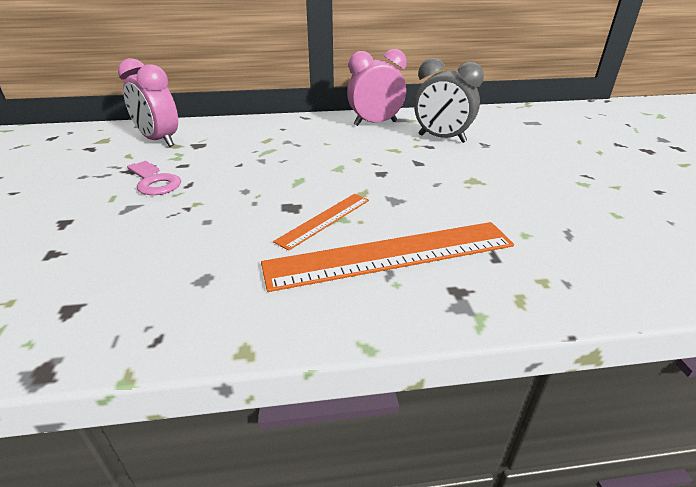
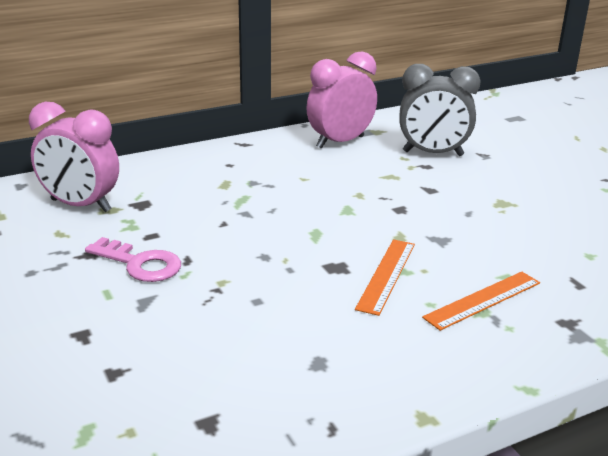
camera: 20 degrees left, 5 degrees down
orange ruler [261,222,514,292] -> orange ruler [422,272,540,331], size x0.53

